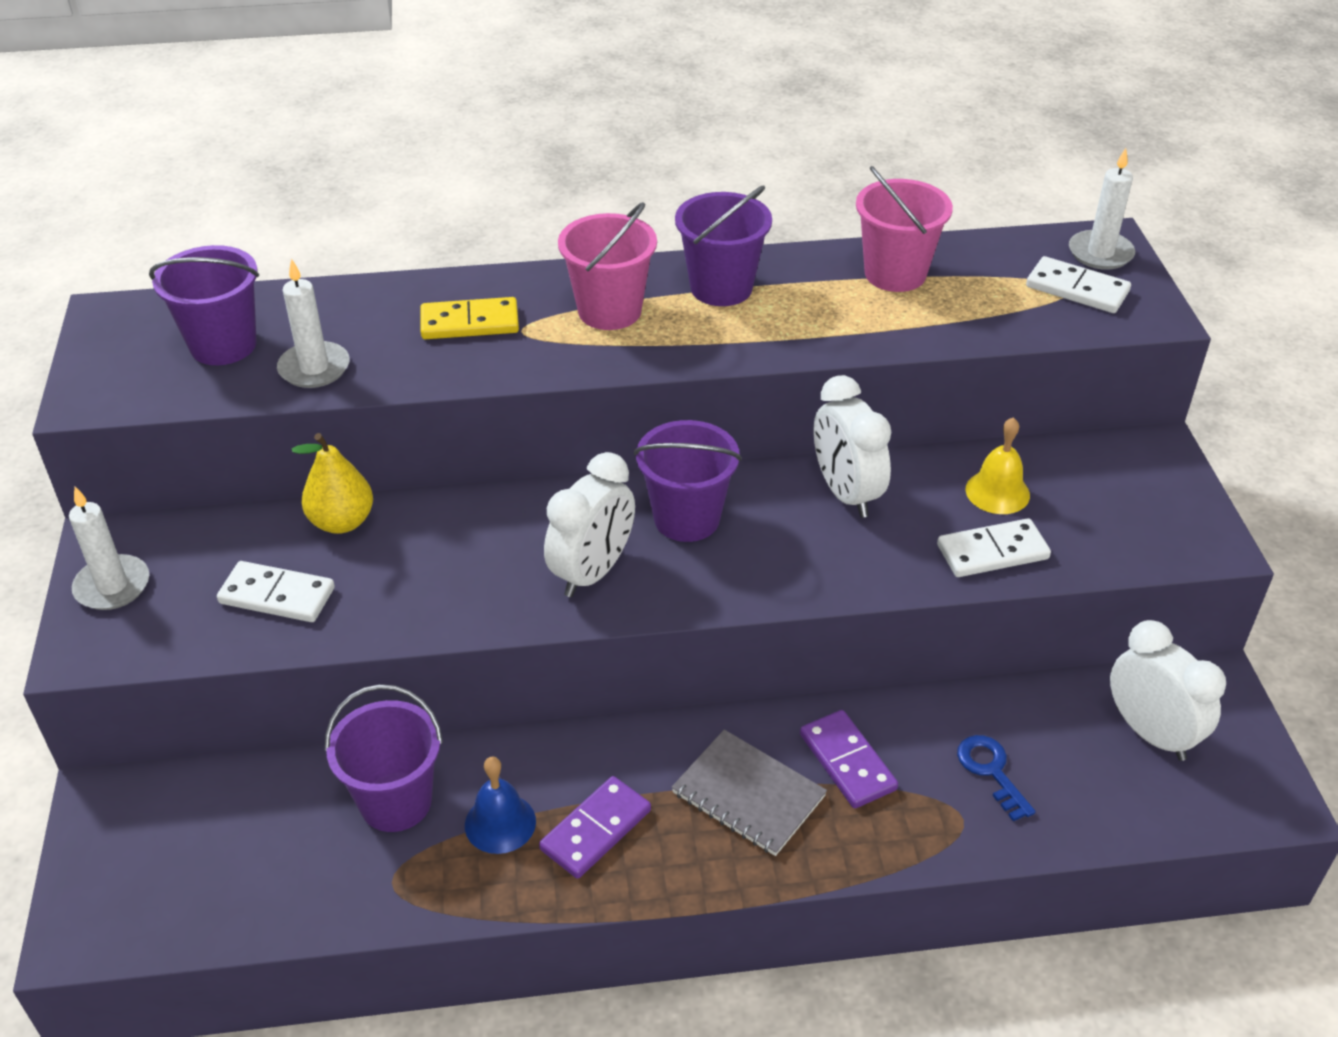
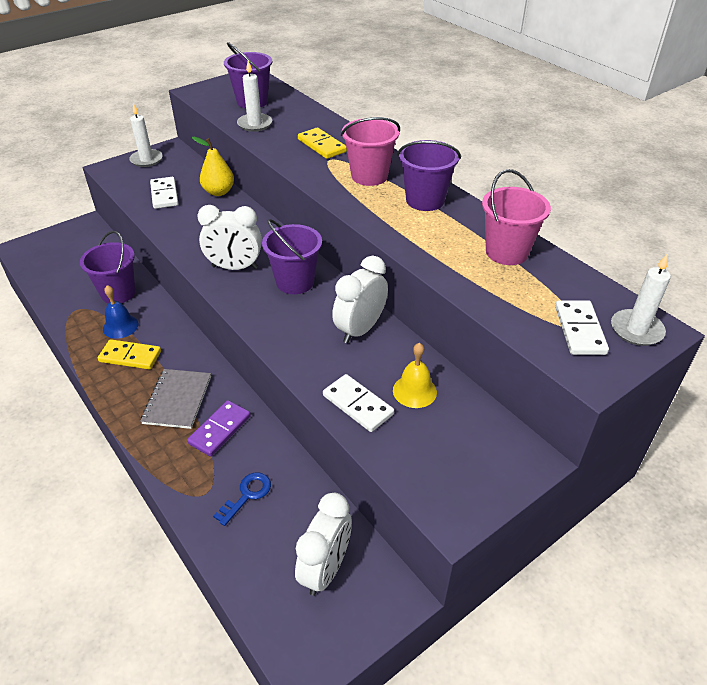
camera: 60 degrees right, 0 degrees up
purple domino [539,776,651,879] -> yellow domino [98,339,161,369]

